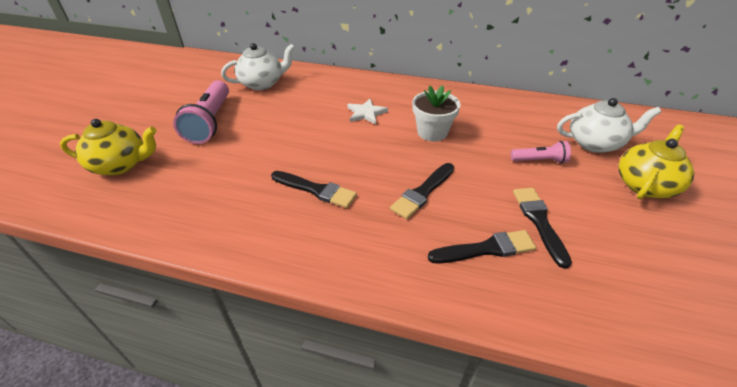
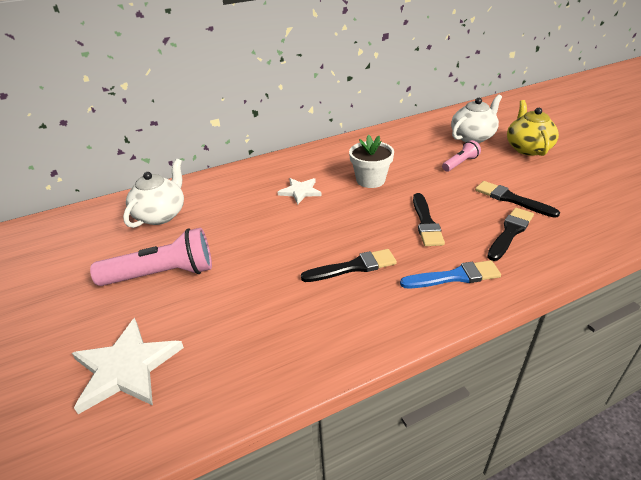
camera: 40 degrees left, 5 degrees down
yellow teapot [60,119,157,175] -> white star [72,318,184,414]
pink flashlight [173,80,229,144] -> pink flashlight turned 60 degrees counterclockwise [90,227,212,286]
none -> blue brush [400,260,501,288]

